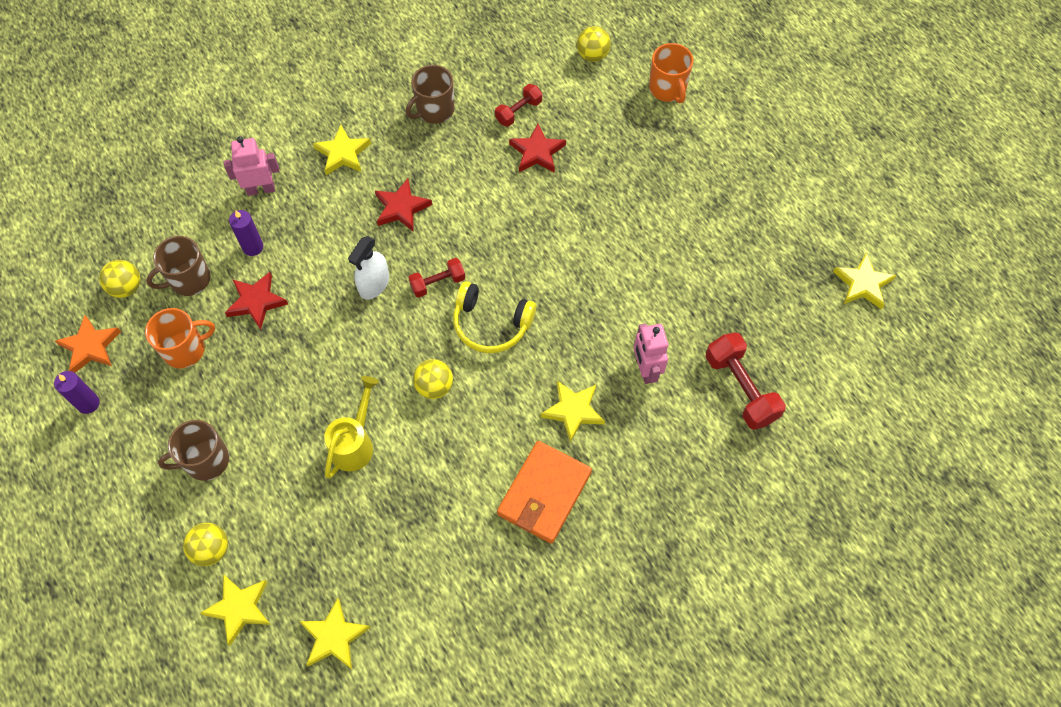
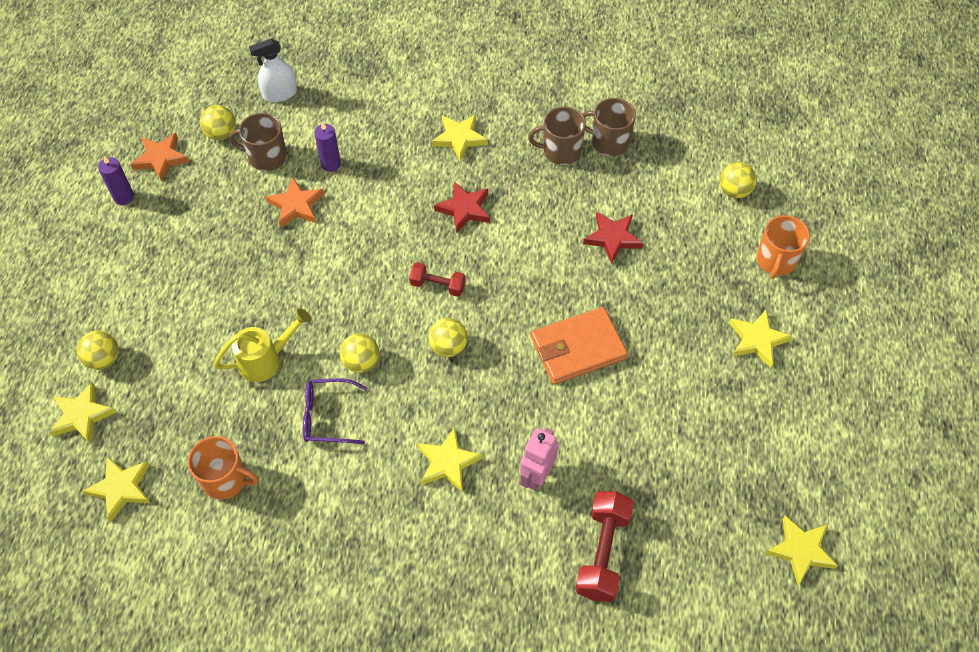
camera: 40 degrees right, 5 degrees down
orange mug [145,308,215,369] -> orange mug moved to [188,436,258,500]
brown mug [158,420,229,481] -> brown mug moved to [582,98,636,156]
pink robot [224,136,279,196] -> none
red star [225,272,288,330] -> orange star [265,177,324,228]
white spray bottle [348,236,389,300] -> white spray bottle moved to [249,39,297,102]
yellow headphones [453,281,536,353] -> yellow ball [428,318,468,357]
red dumbbell [495,84,542,127] -> none
orange wallet [497,441,592,544] -> orange wallet moved to [531,307,628,384]
none -> purple glasses [303,378,368,444]
none -> yellow star [729,310,792,368]

